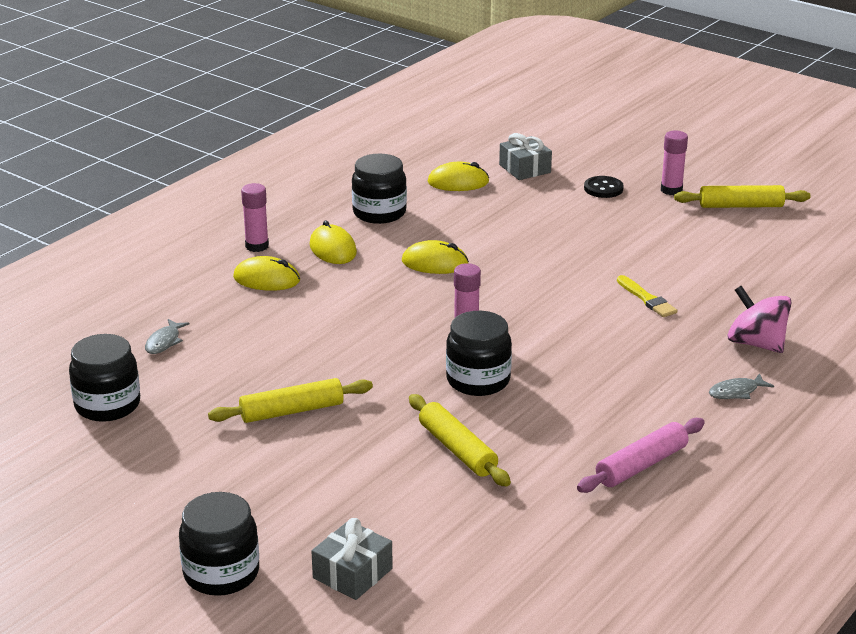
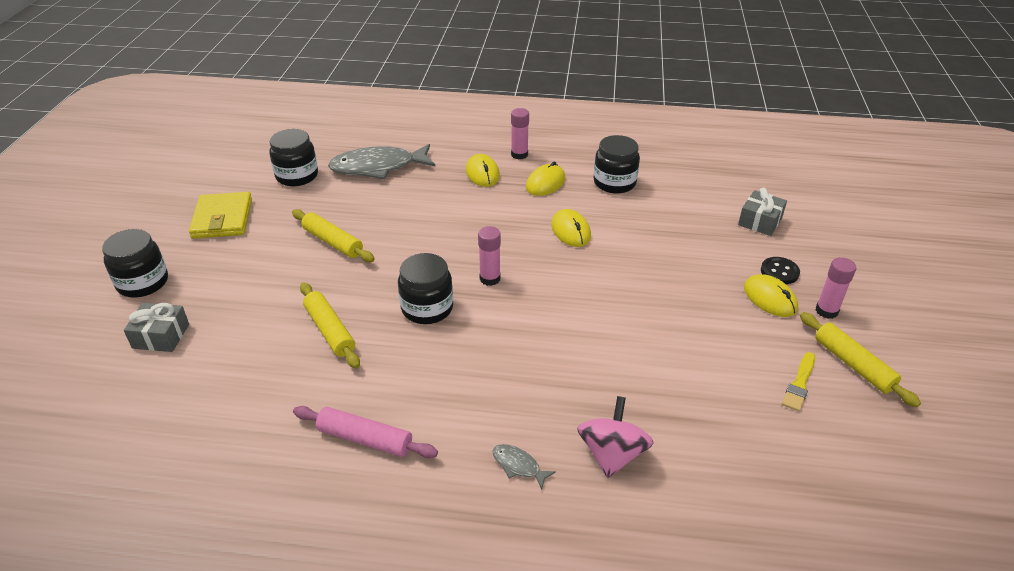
camera: 60 degrees right, 10 degrees up
grey fish [145,319,189,354] -> grey fish [328,144,436,179], size x2.38
yellow rolling pin [409,394,511,487] -> yellow rolling pin turned 60 degrees counterclockwise [300,282,360,368]
yellow mouse [428,162,489,191] -> yellow mouse moved to [744,274,798,317]
yellow brush [617,275,677,317] -> yellow brush moved to [782,352,815,411]
none -> yellow wallet [189,192,252,239]

